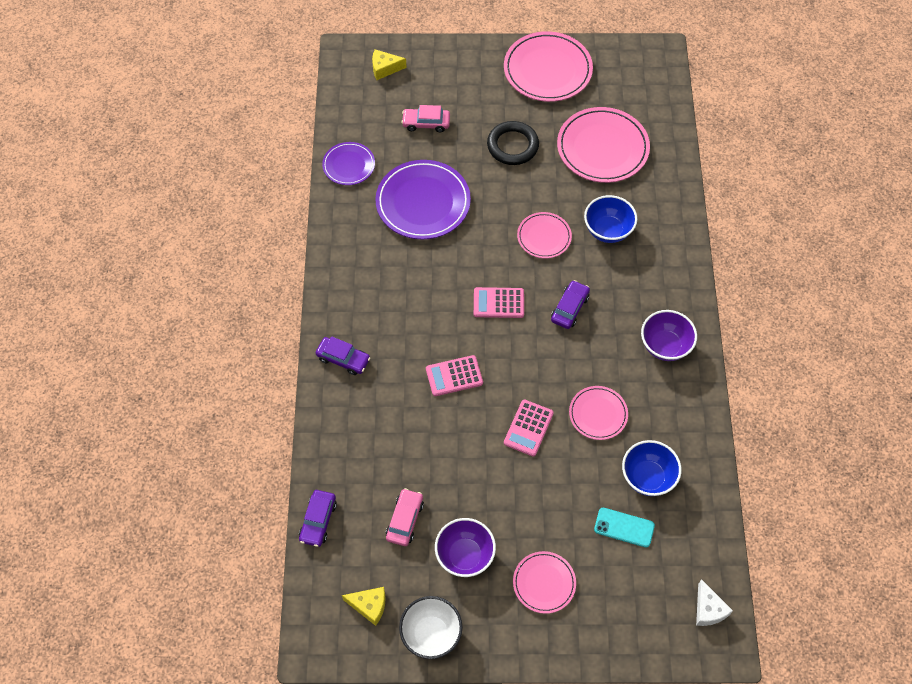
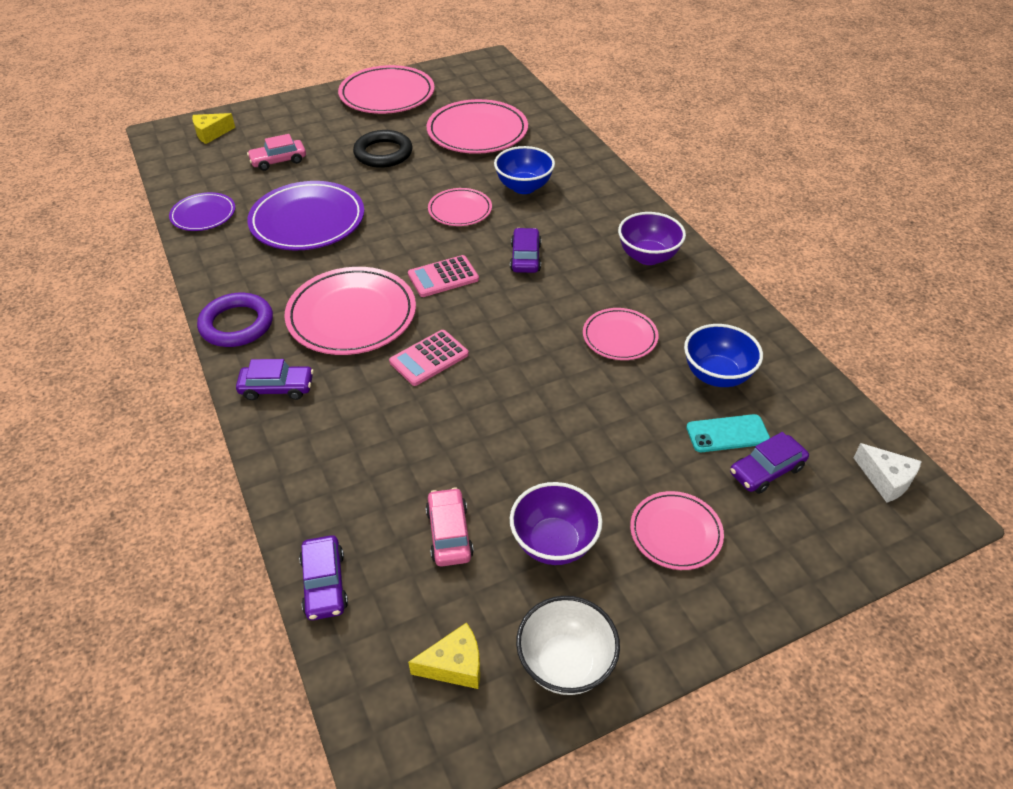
camera: 25 degrees left, 15 degrees down
pink calculator [504,399,554,456] -> none
none -> purple ring [197,293,273,347]
none -> pink plate [284,267,416,355]
none -> purple car [730,432,809,494]

